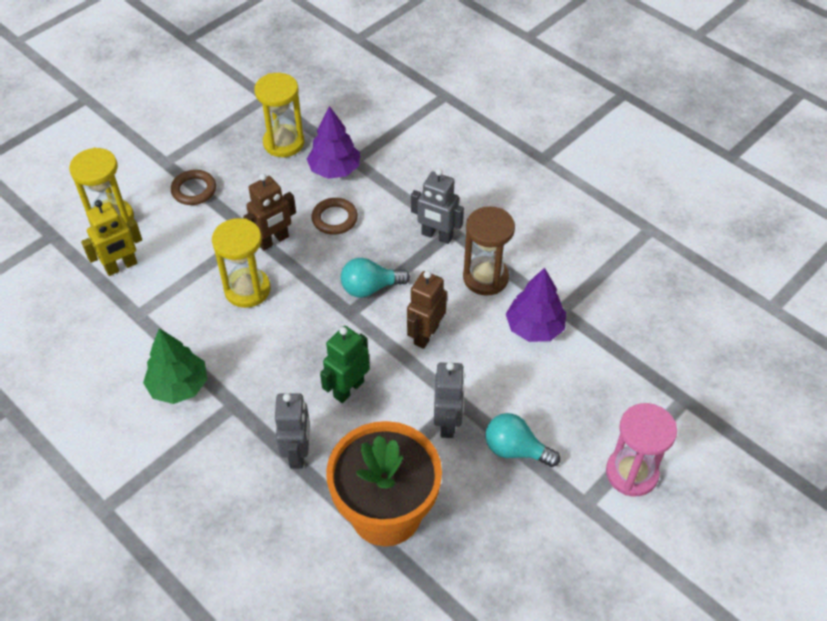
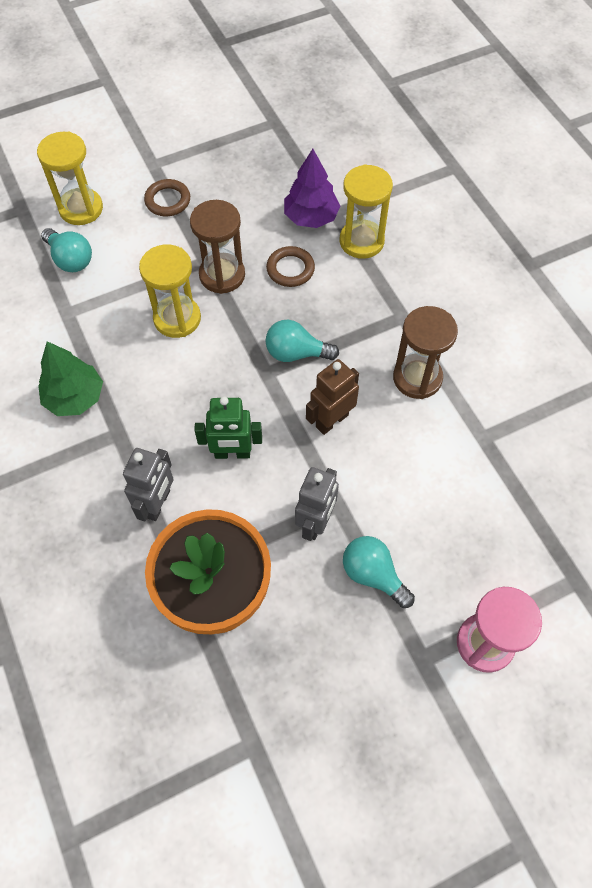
camera: 20 degrees right, 10 degrees up
yellow robot [81,200,142,276] -> turquoise light bulb [41,228,92,272]
brown robot [243,174,296,250] -> brown hourglass [190,200,245,294]
yellow hourglass [254,73,304,157] -> yellow hourglass moved to [340,164,393,259]
green robot [320,326,370,403] -> green robot turned 150 degrees counterclockwise [194,397,262,459]
grey robot [411,169,464,244] -> none
purple tree [506,268,566,342] -> none

